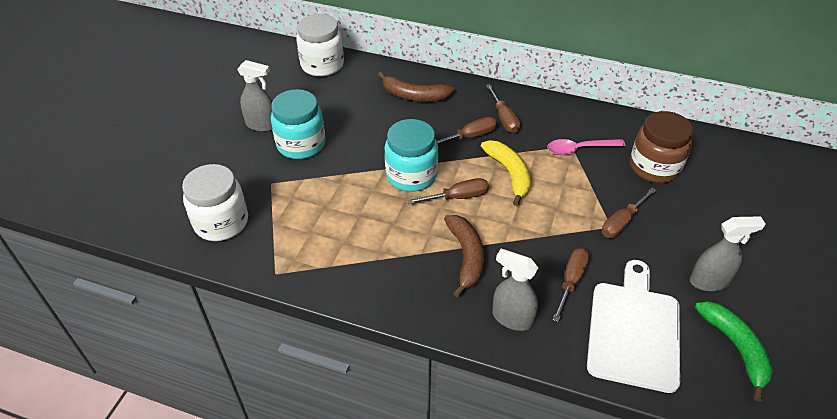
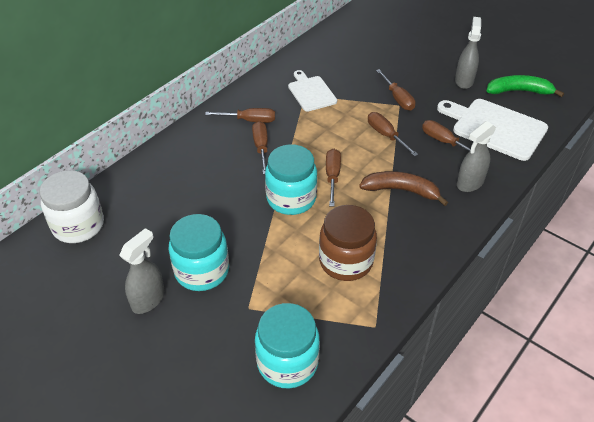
camera: 70 degrees left, 0 degrees up
white jar [182,164,248,241] -> turquoise jar [255,303,320,388]
brown banana [378,72,455,102] -> none
yellow banana [481,140,531,206] -> none
pink spoon [547,139,625,155] -> white cutting board [288,70,337,112]
brown jar [630,111,693,183] -> brown jar moved to [319,205,377,281]
none -> brown screwdriver [368,112,418,156]

